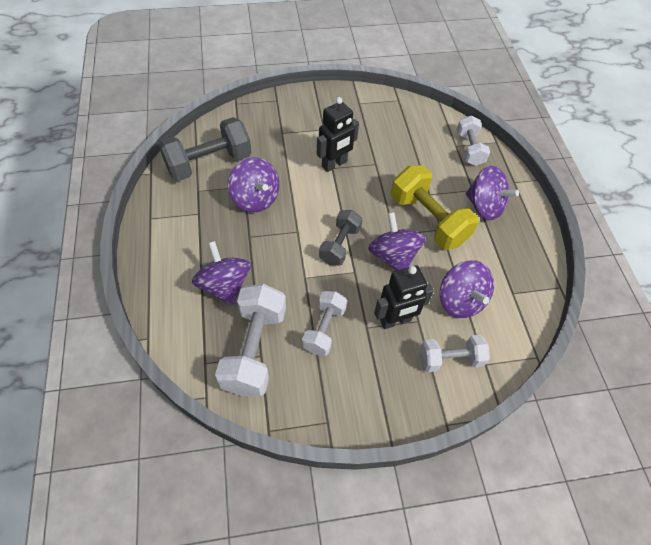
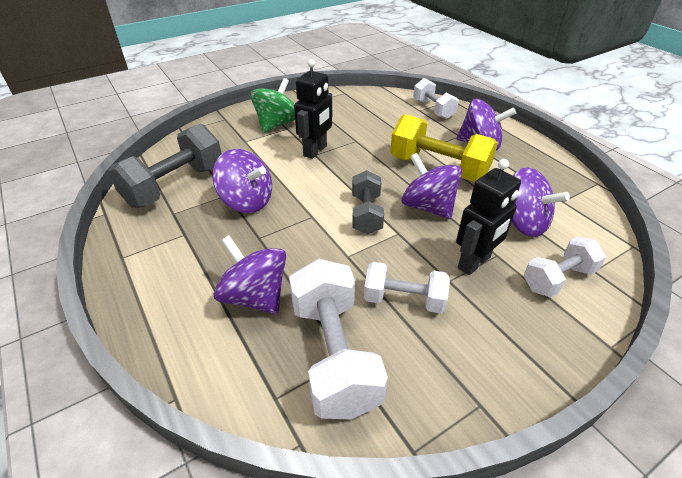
camera: 20 degrees left, 15 degrees down
white dumbbell [302,291,347,356] -> white dumbbell turned 75 degrees counterclockwise [364,262,450,313]
none -> green spinning top [251,78,295,133]

